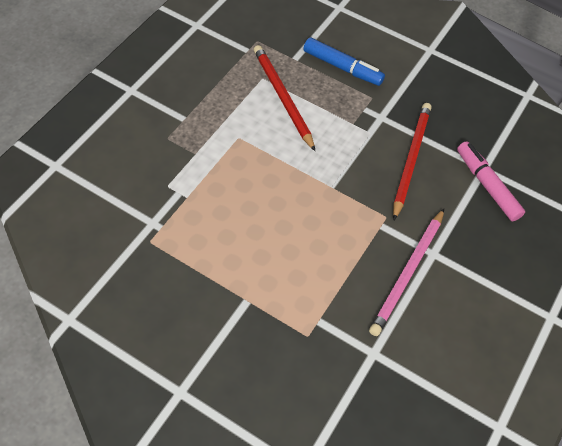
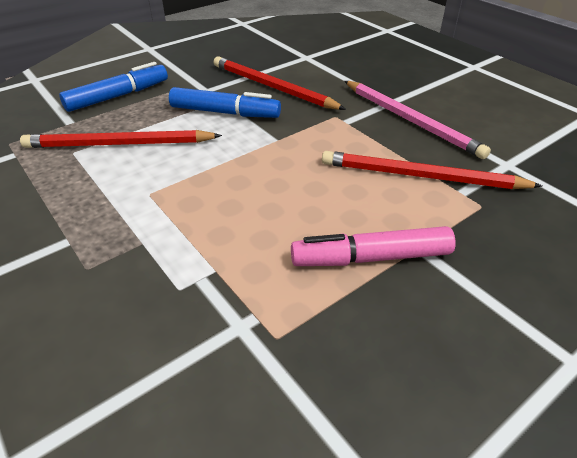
camera: 65 degrees left, 15 degrees down
pink marker [457,141,525,221] -> pink marker moved to [291,226,456,266]
none -> blue marker [169,87,281,118]
none -> red pencil [322,151,543,189]

